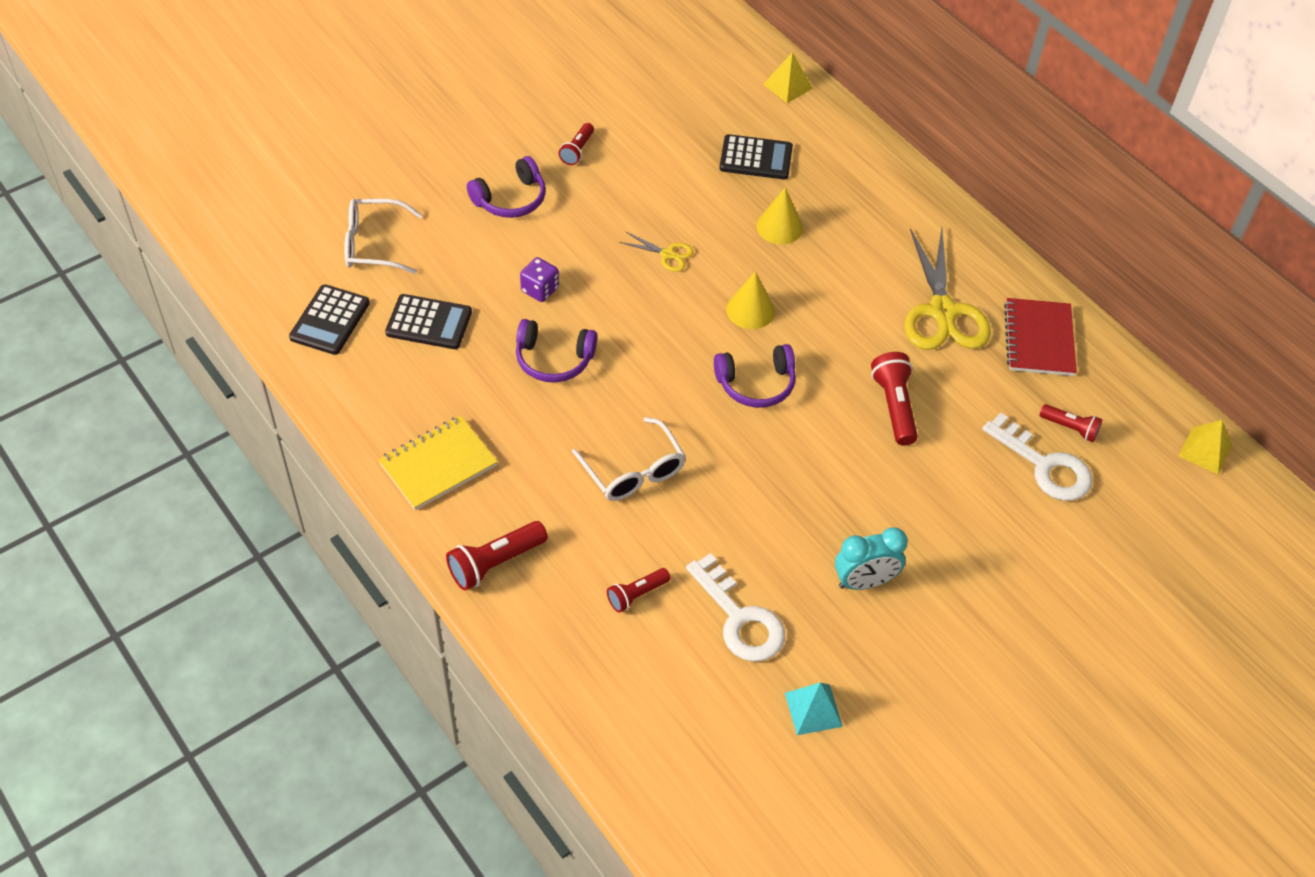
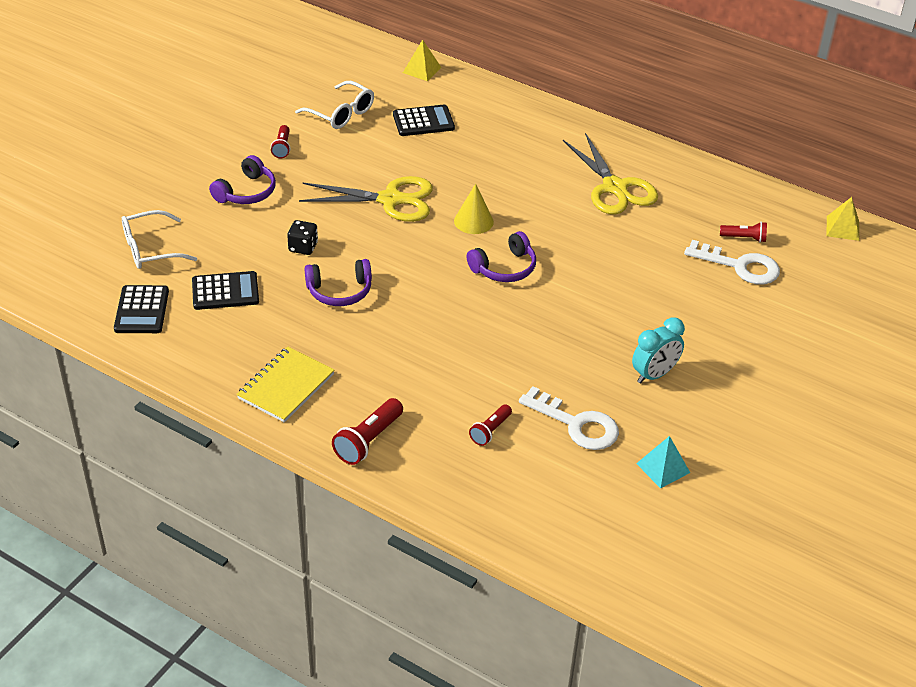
camera: 20 degrees left, 10 degrees down
purple dice [520,257,559,302] -> black dice [287,220,318,255]
white glasses [572,417,686,501] -> white glasses moved to [295,81,374,129]
yellow scissors [619,232,694,272] -> yellow scissors [299,176,433,222], size x2.17
yellow cone [757,187,803,244] -> none
red flashlight [871,352,918,446] -> none
red notebook [1004,298,1077,376] -> none

